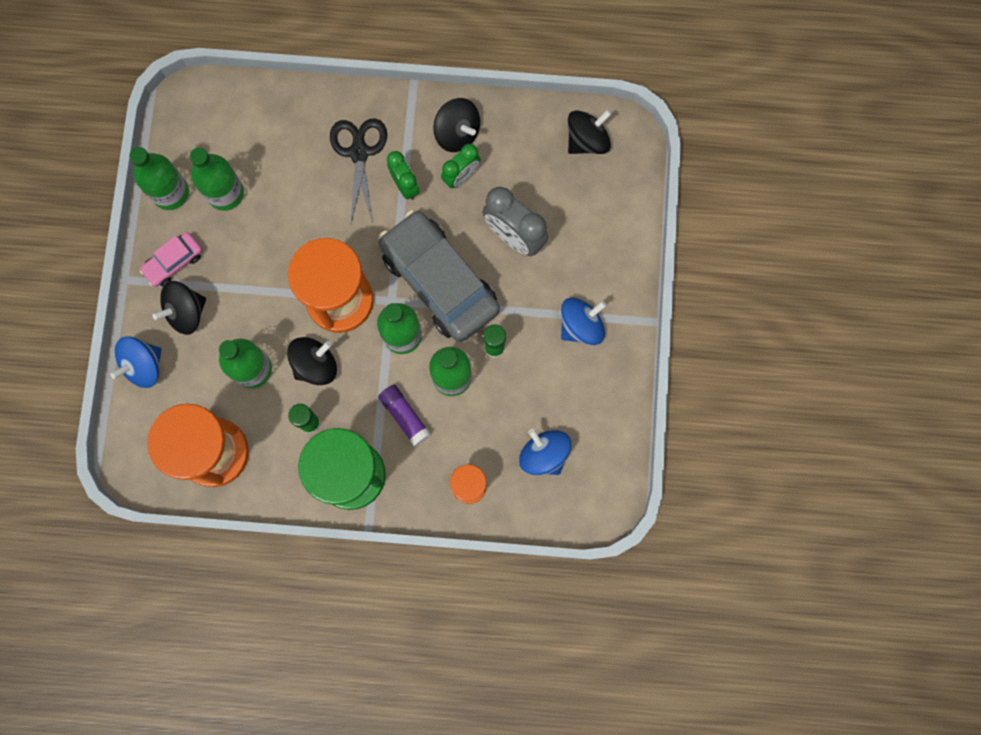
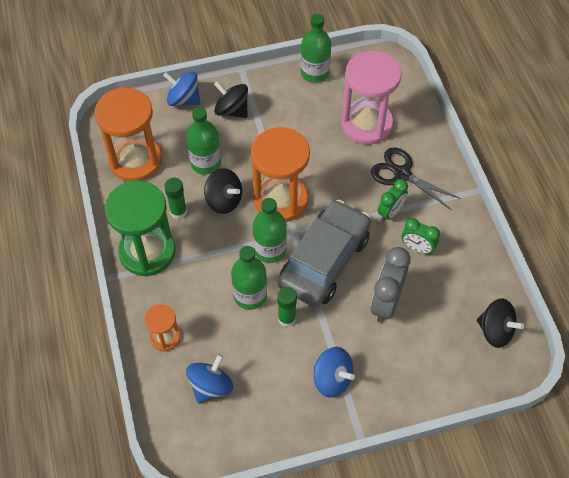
camera: 70 degrees right, 20 degrees down
pink car [140,232,202,287] -> none
green bottle [190,148,244,211] -> none
black scissors [330,118,387,223] -> black scissors turned 120 degrees counterclockwise [371,148,459,210]
purple glue stick [378,385,431,447] -> none
black spinning top [433,98,480,152] -> none
none -> pink hourglass [341,51,401,145]

